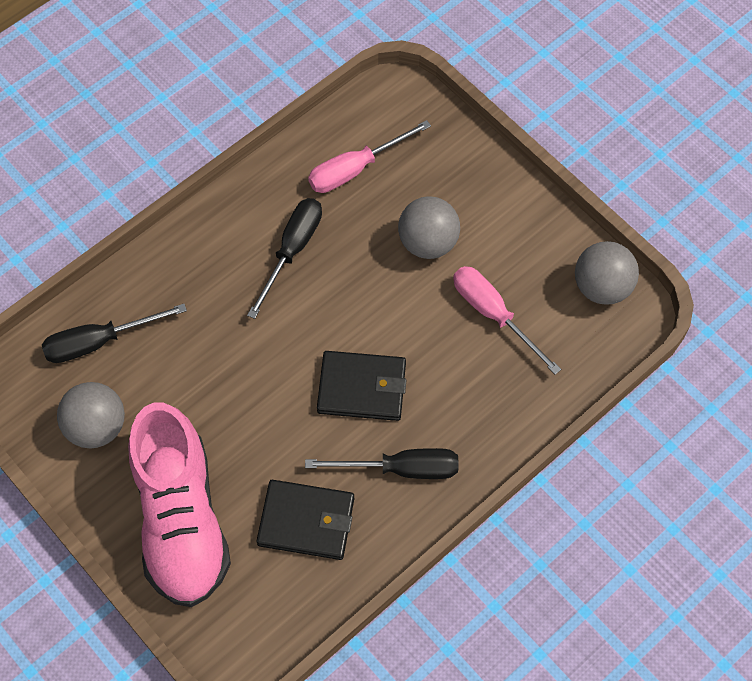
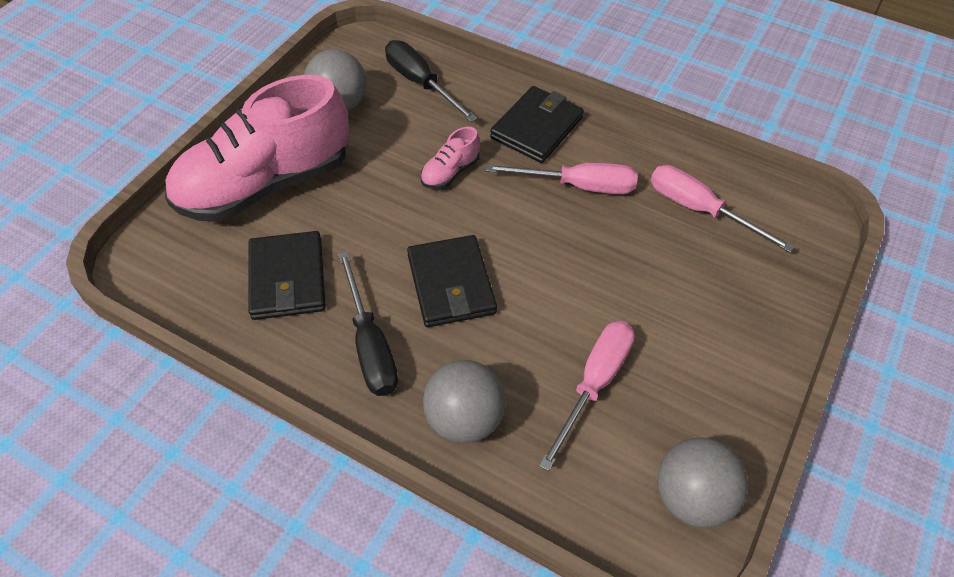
camera: 70 degrees right, 10 degrees down
black screwdriver [247,198,322,319] -> pink screwdriver [485,163,638,194]
grey ball [398,196,460,259] -> grey ball moved to [423,360,506,443]
none -> pink shoe [421,127,480,189]
none -> black wallet [490,86,584,163]

